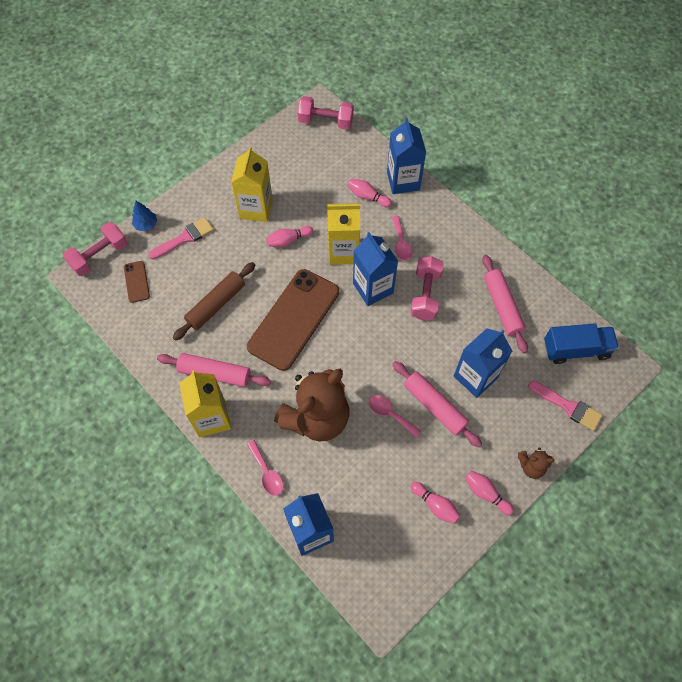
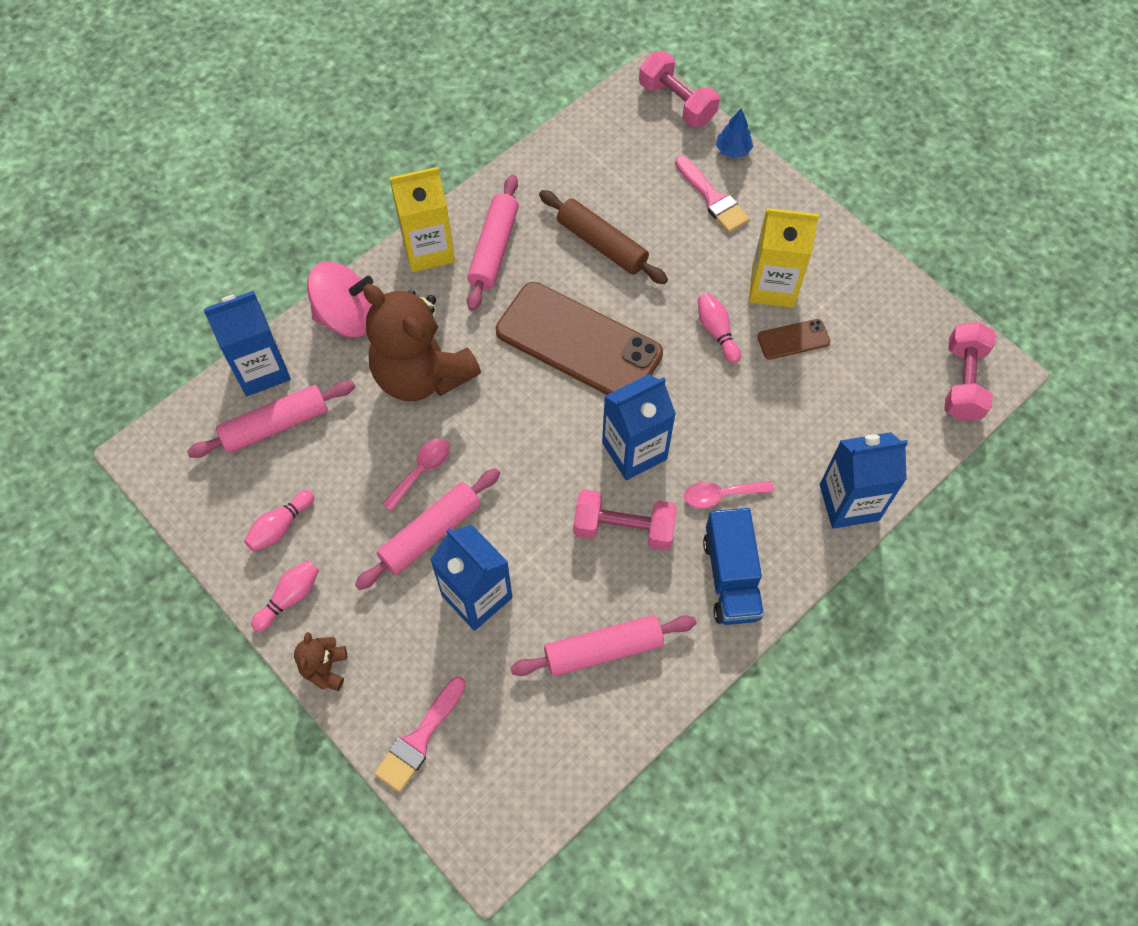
camera: 90 degrees right, 0 degrees up
brown phone [124,261,150,303] -> brown phone moved to [757,319,830,360]
pink spoon [247,440,284,496] -> pink spinning top [307,262,373,337]
yellow carton [327,203,360,265] -> none
pink bowling pin [348,179,392,207] -> none
blue truck [544,323,619,364] -> blue truck moved to [703,508,764,625]
none -> pink rolling pin [187,381,355,458]

